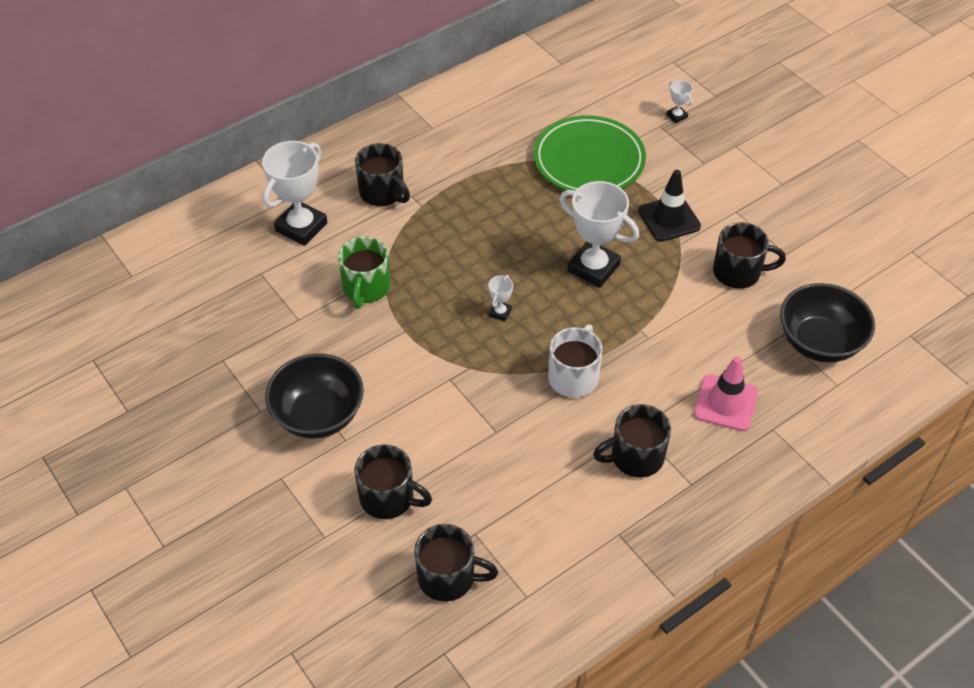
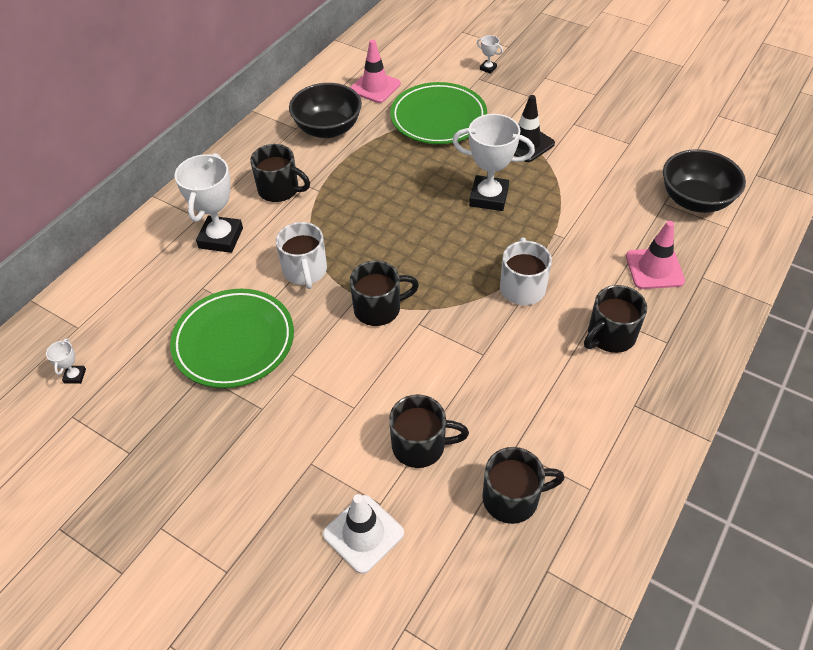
camera: 20 degrees left, 0 degrees up
black bowl [265,353,364,439] -> black bowl moved to [289,83,362,138]
green mug [338,236,390,309] -> white mug [276,222,327,289]
white trophy [488,275,513,321] -> white trophy moved to [46,338,86,384]
black mug [713,222,786,289] -> black mug moved to [350,260,419,326]
none -> green plate [170,289,294,388]
none -> white traffic cone [323,494,404,574]
none -> pink traffic cone [350,39,401,103]

